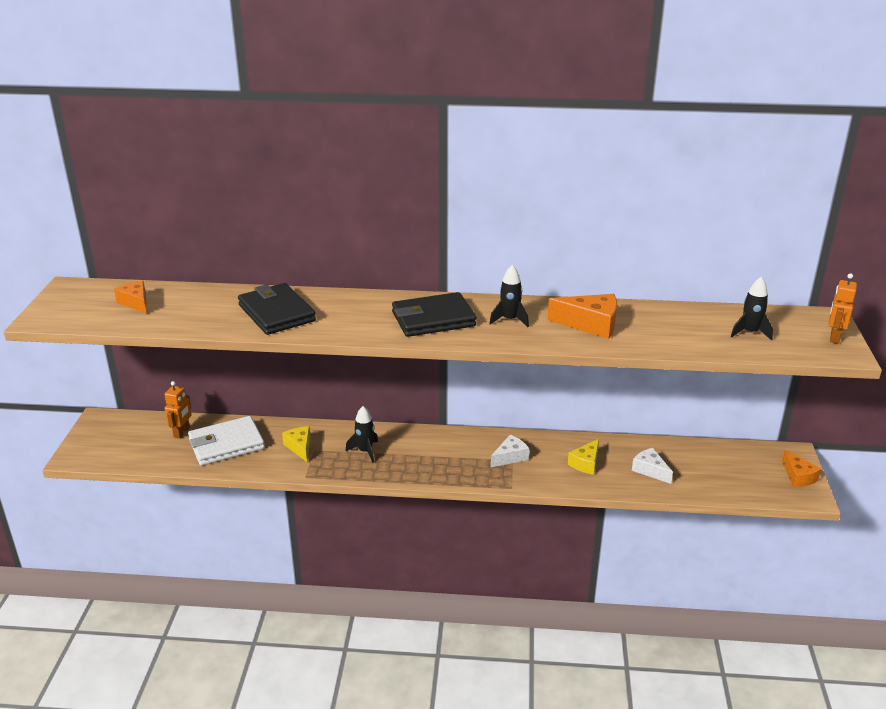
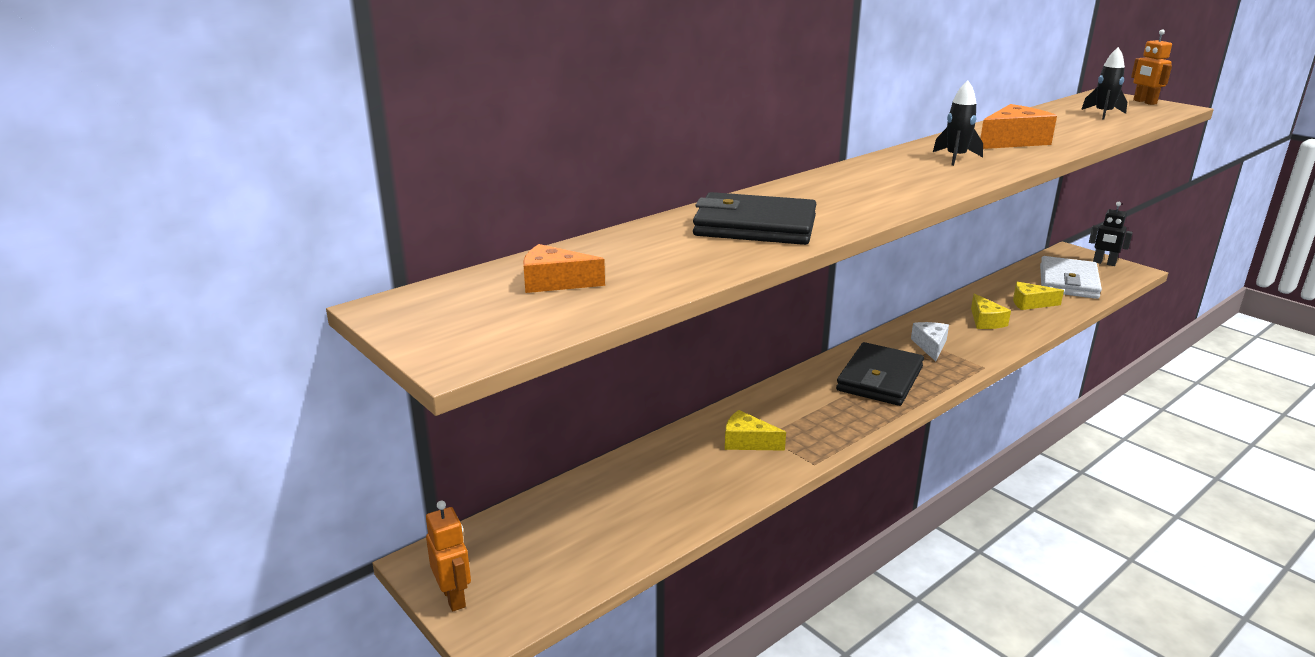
camera: 45 degrees left, 5 degrees down
orange robot [164,381,191,439] -> orange robot moved to [426,500,471,611]
white wallet [188,416,265,466] -> white wallet moved to [1040,256,1102,299]
black rocket [345,406,378,463] -> none
black wallet [392,292,476,337] -> black wallet moved to [836,342,924,406]
white cheese [632,448,673,484] -> yellow cheese [1013,282,1064,310]
orange cheese [782,449,821,487] -> black robot [1089,202,1133,266]

